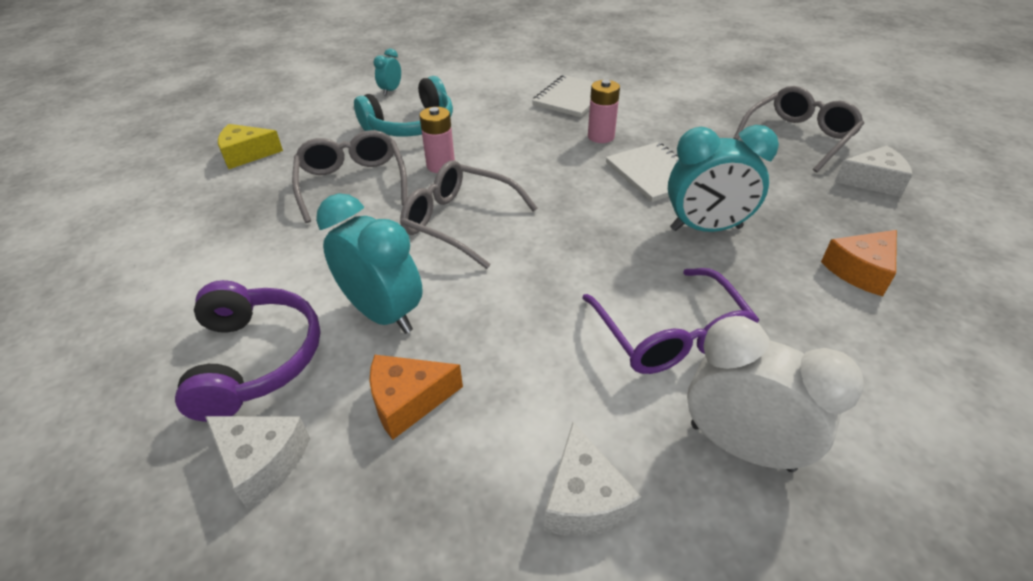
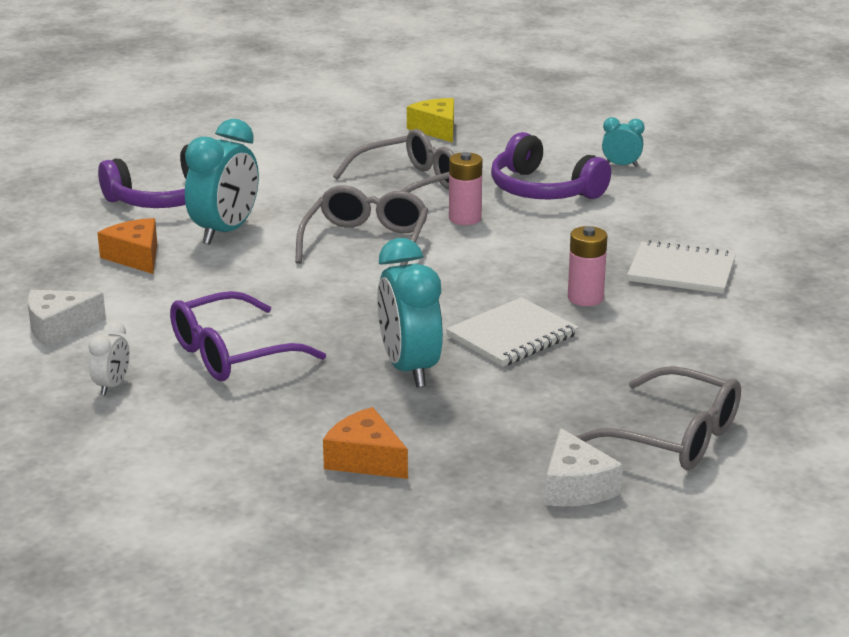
camera: 75 degrees right, 15 degrees down
white cheese [205,416,310,509] -> none
turquoise headphones [354,76,453,137] -> purple headphones [491,132,611,199]
white clock [687,316,864,472] -> white clock [88,321,130,395], size x0.50

